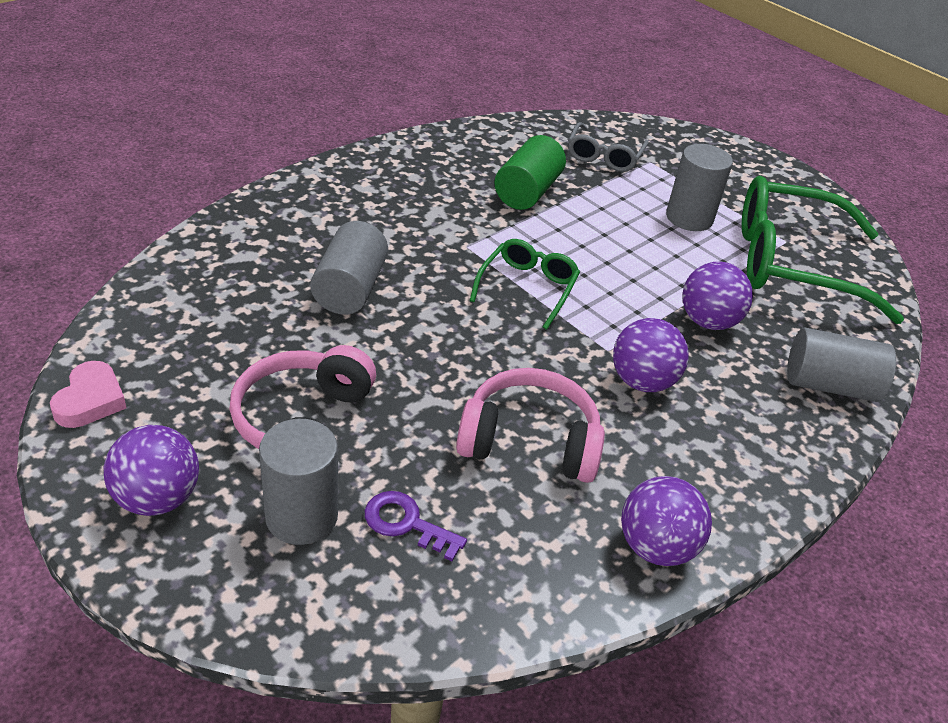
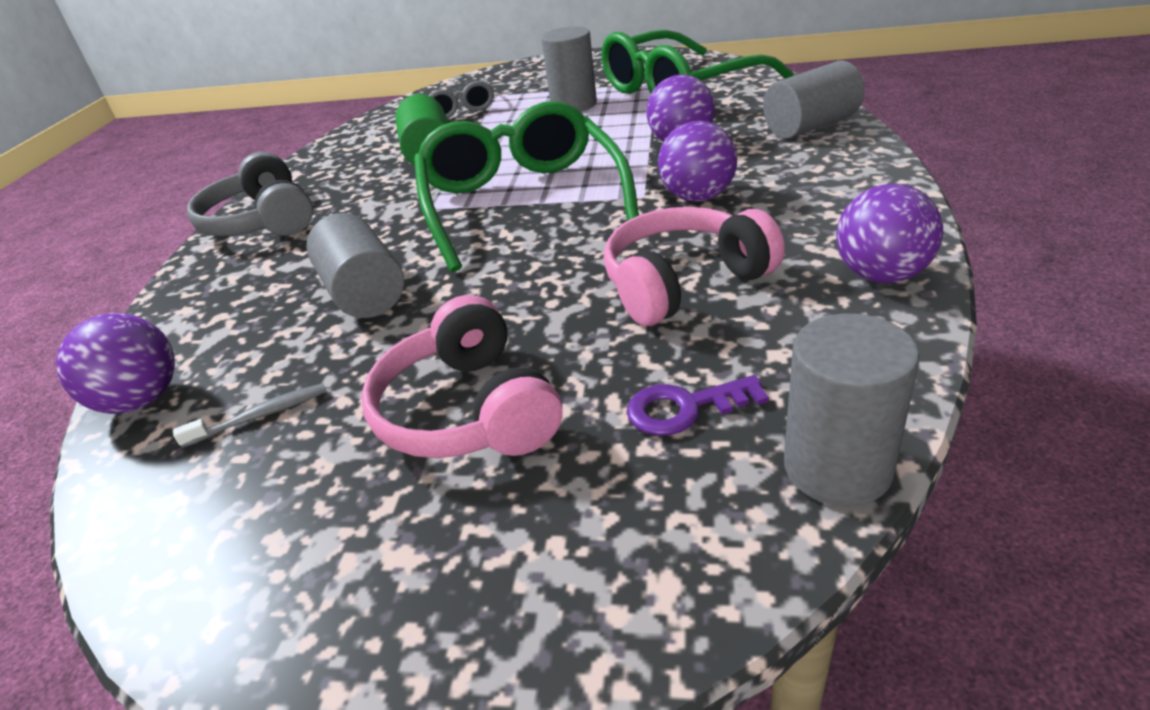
camera: 30 degrees left, 5 degrees down
pink heart [50,361,127,428] -> none
purple ball [104,425,199,516] -> purple ball moved to [56,313,175,414]
grey cylinder [259,419,338,545] -> grey cylinder moved to [784,313,919,506]
green glasses [470,239,580,330] -> green glasses [414,101,639,272], size x1.96
none -> grey toothbrush [173,383,327,448]
none -> grey headphones [187,152,313,236]

